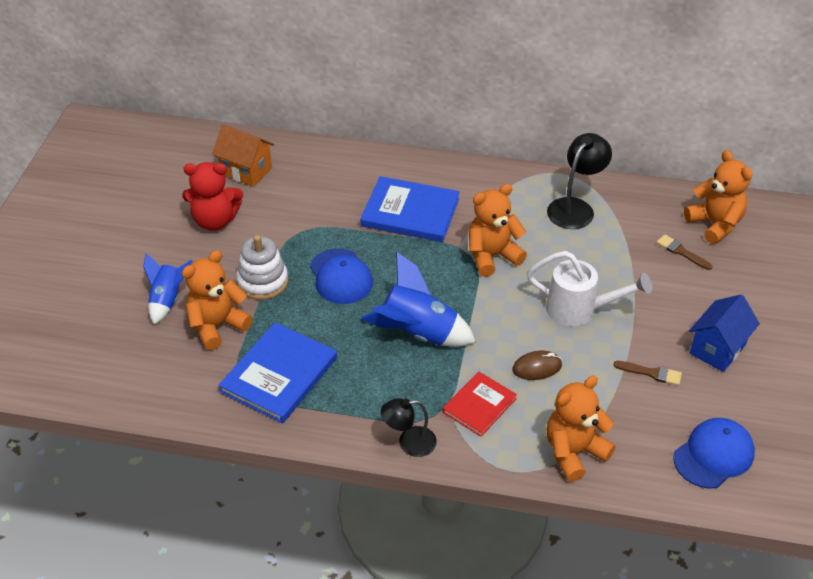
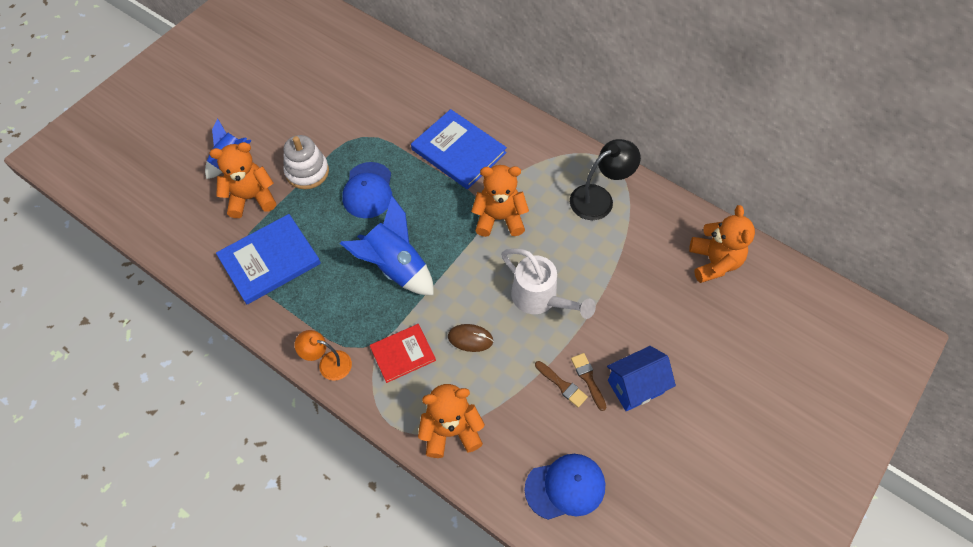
camera: 25 degrees right, 15 degrees up
red teddy bear [182,162,243,231] -> none
orange house [212,125,274,187] -> none
black lamp [381,398,437,457] -> orange lamp [295,330,352,381]
brown brush [656,234,713,270] -> brown brush moved to [571,353,606,411]

